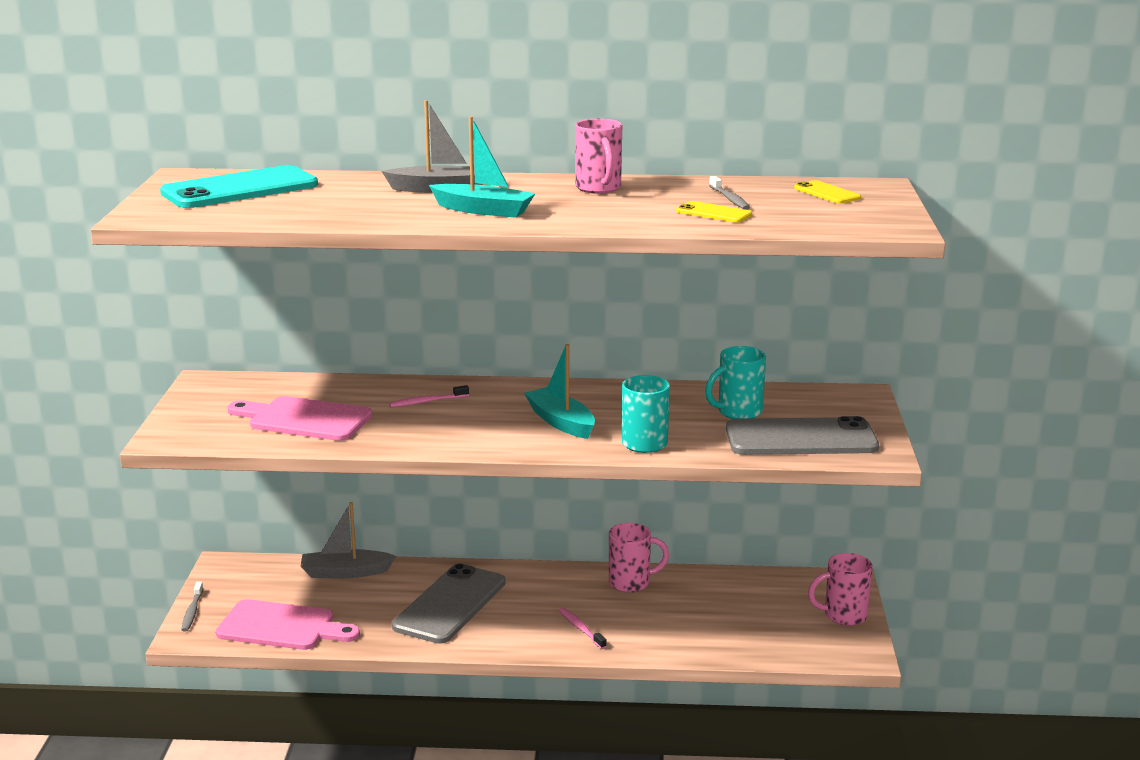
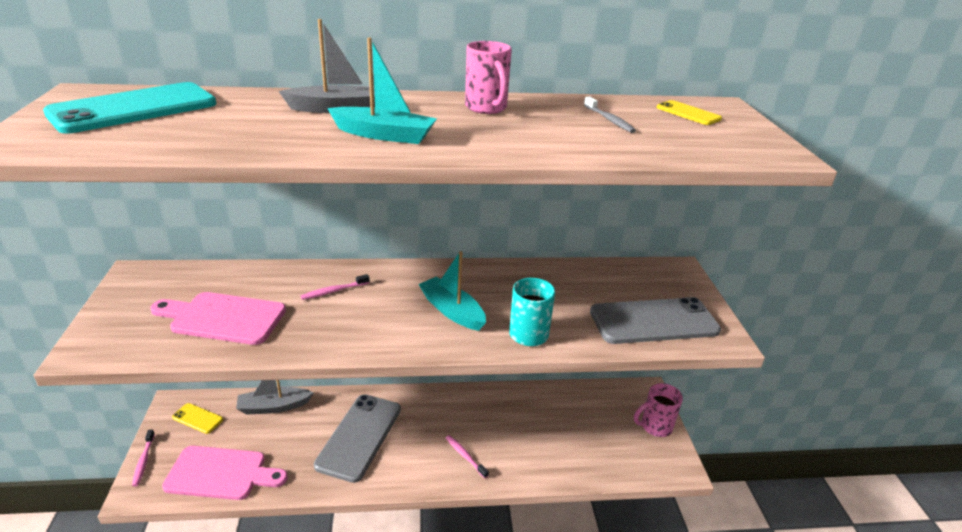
camera: 10 degrees left, 10 degrees up
grey toothbrush [182,582,203,632] -> pink toothbrush [132,429,155,487]
pink mug [609,523,669,593] -> none
yellow phone [676,201,752,223] -> yellow phone moved to [172,403,223,434]
turquoise mug [705,346,766,419] -> none

